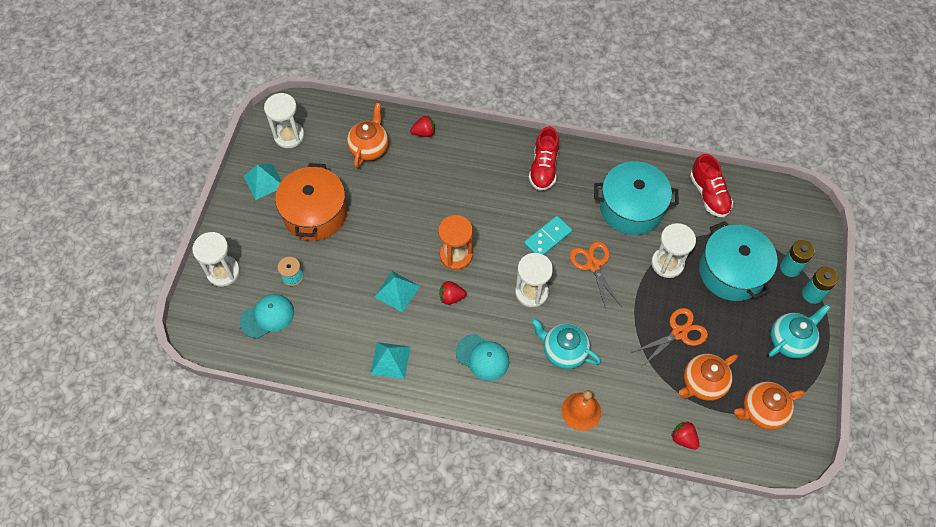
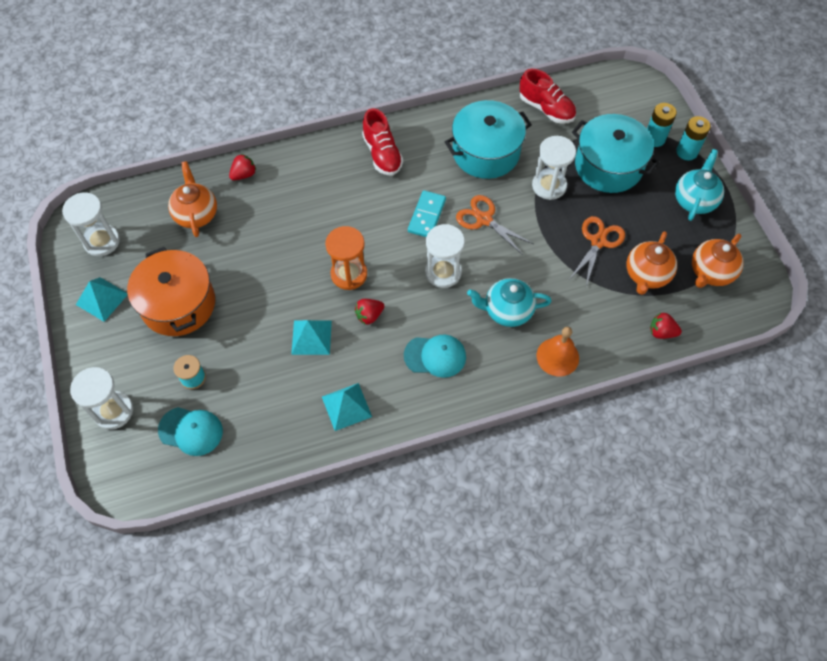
camera: 30 degrees left, 0 degrees up
turquoise cap [240,294,294,339] -> turquoise cap turned 75 degrees clockwise [158,407,223,456]

